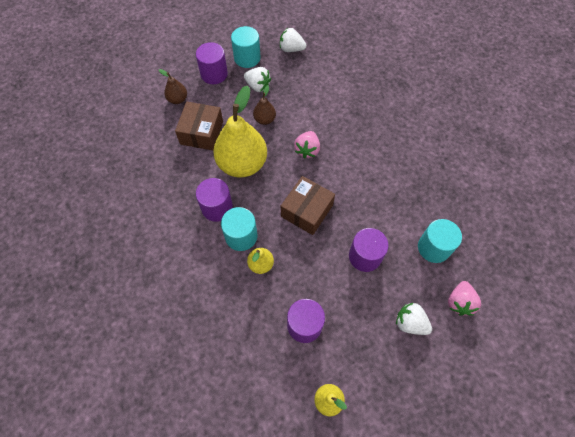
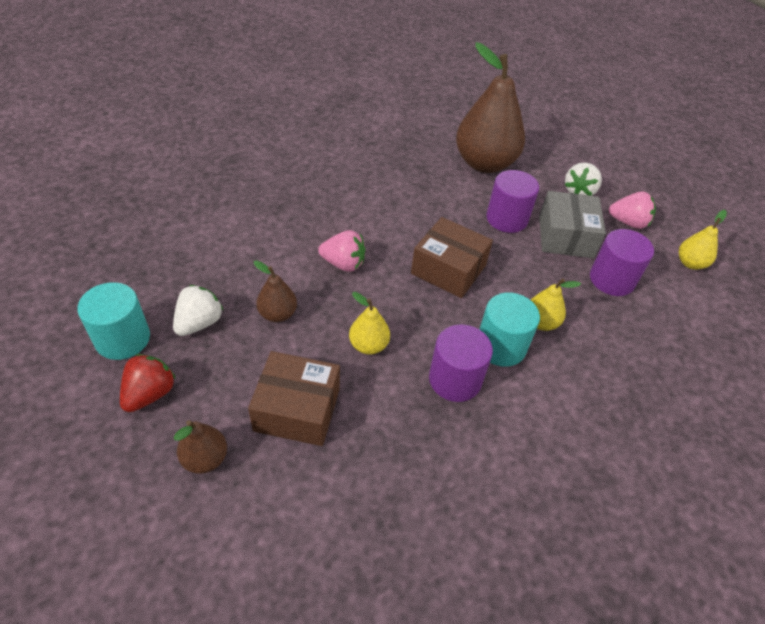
camera: 95 degrees left, 15 degrees down
purple cylinder [196,42,228,84] -> red strawberry [120,354,176,412]
yellow pear [213,86,267,178] -> yellow pear [349,292,390,355], size x0.46
white strawberry [280,28,307,52] -> none
turquoise cylinder [418,219,462,263] -> brown pear [456,42,525,173]
pink strawberry [448,281,481,316] -> pink strawberry moved to [609,191,656,229]
none -> grey box [539,191,606,258]

